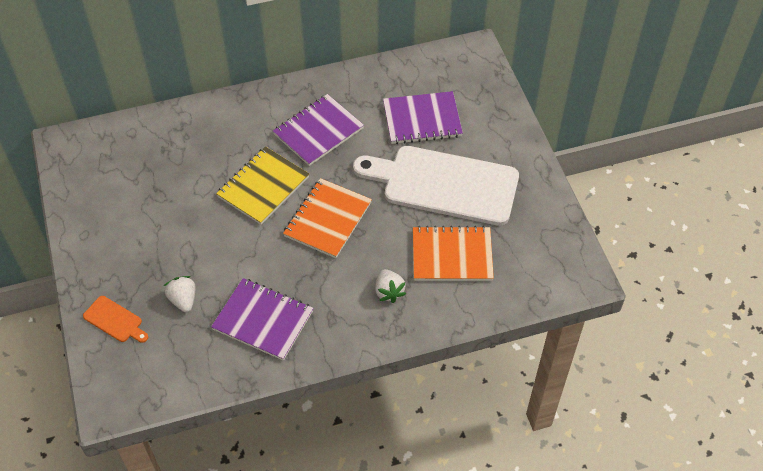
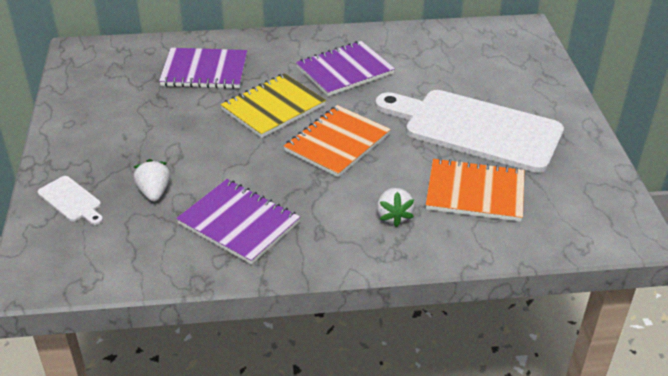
camera: 10 degrees right, 15 degrees down
orange cutting board [83,296,148,343] -> white cutting board [38,176,103,225]
purple notebook [383,91,463,144] -> purple notebook moved to [159,48,247,89]

